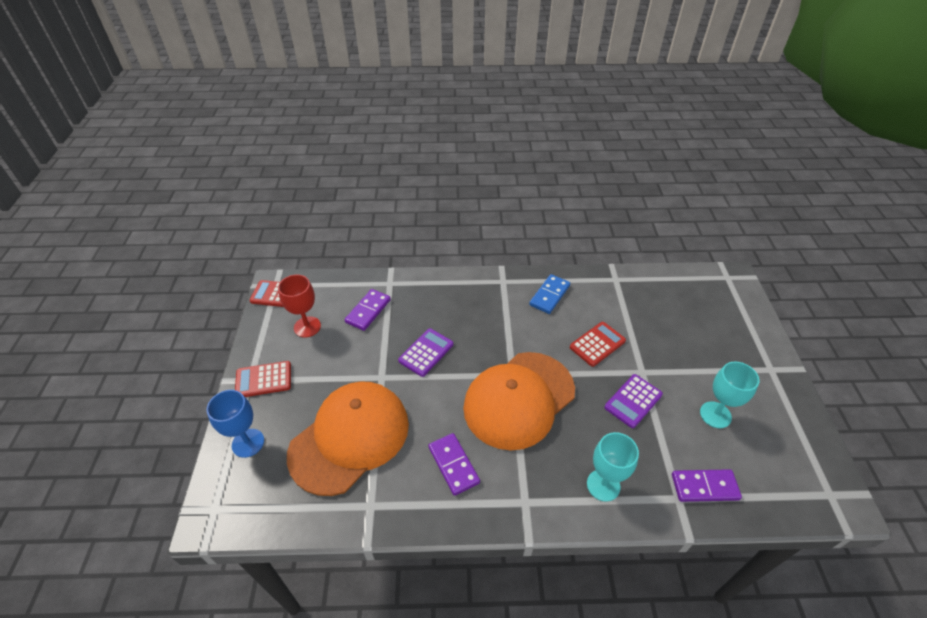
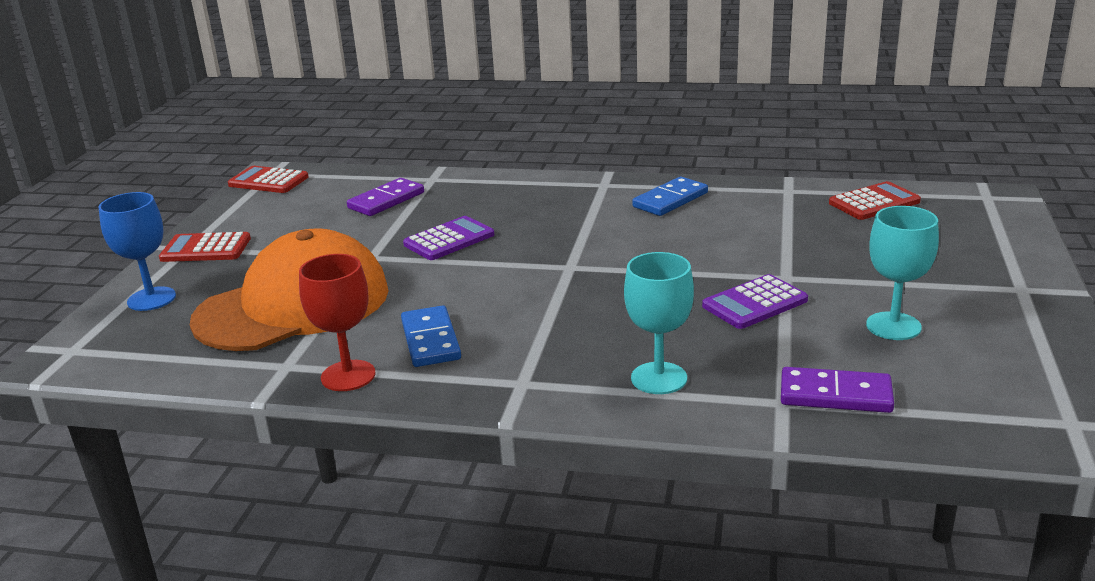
camera: 15 degrees right, 20 degrees down
red goblet [278,275,321,338] -> red goblet moved to [299,254,376,391]
purple domino [428,433,480,496] -> blue domino [401,305,461,367]
orange cap [463,352,575,450] -> none
red calculator [570,322,626,367] -> red calculator moved to [829,181,921,220]

